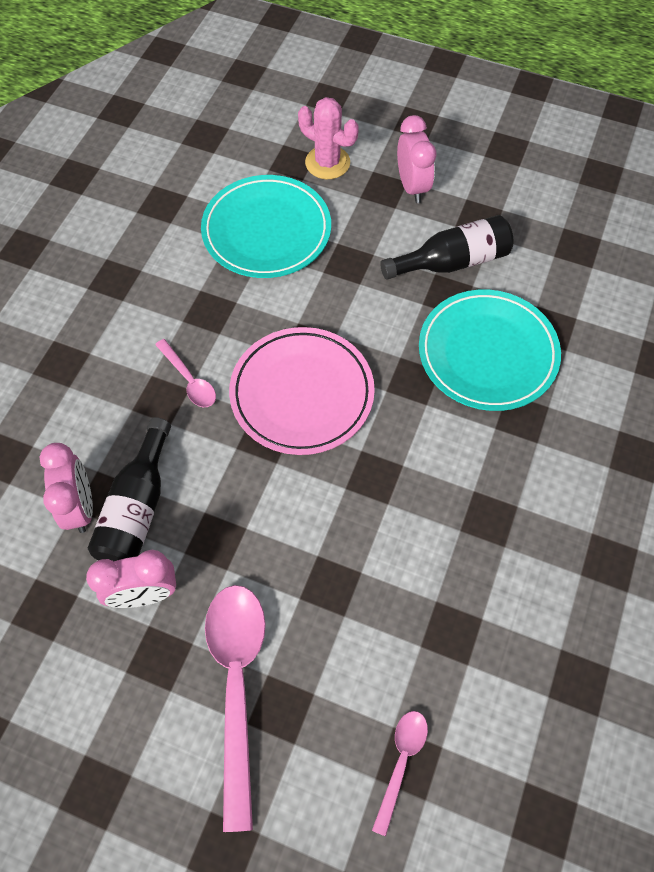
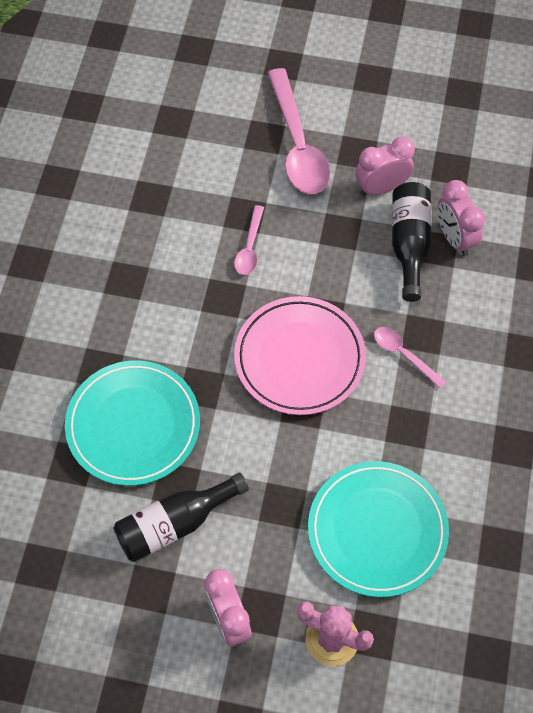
camera: 170 degrees right, 0 degrees up
pink spoon [372,711,428,836] -> pink spoon moved to [234,205,264,275]

